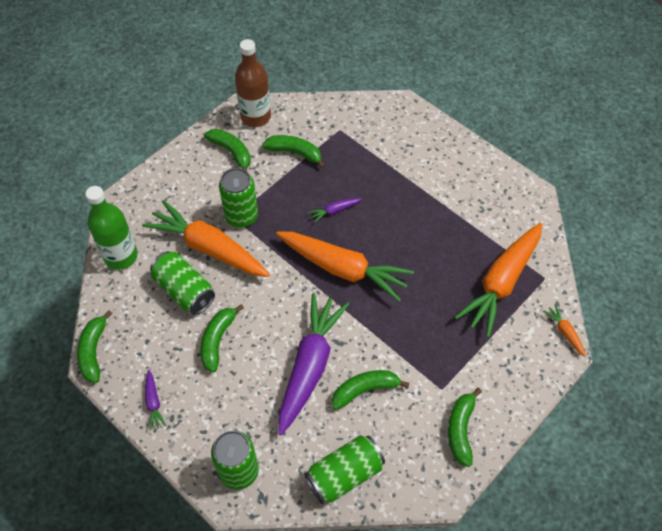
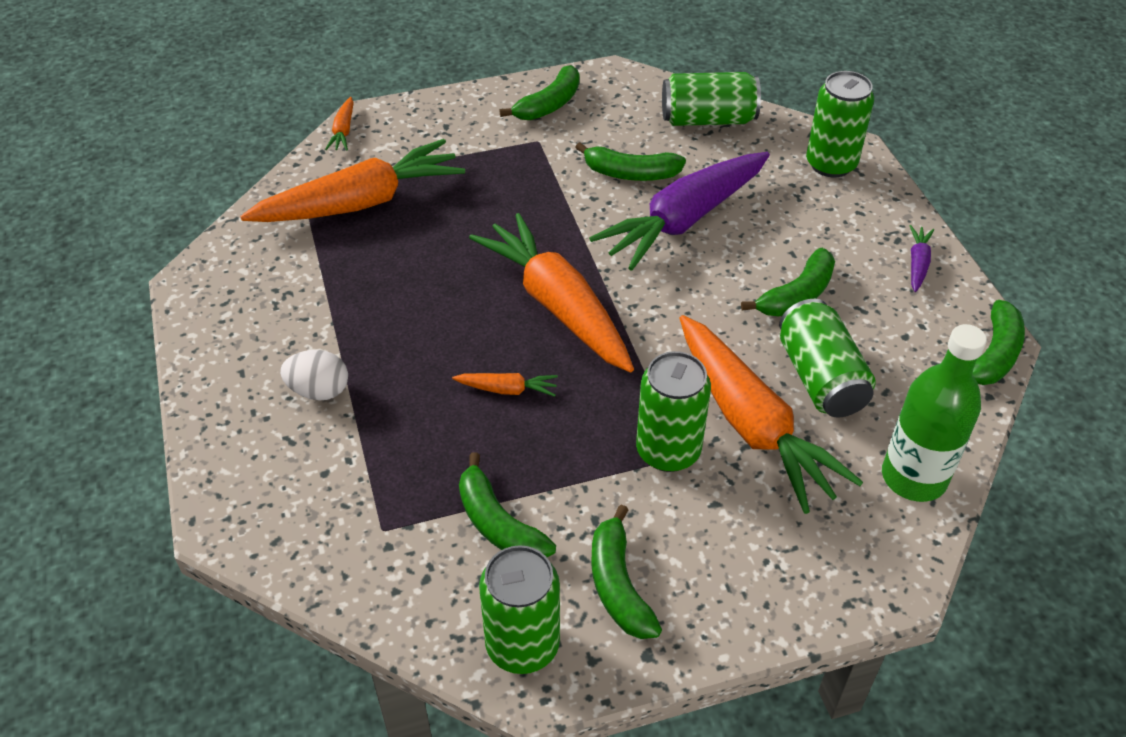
camera: 150 degrees left, 10 degrees down
brown bottle [235,39,271,127] -> green can [479,545,560,674]
purple carrot [308,198,362,223] -> orange carrot [452,373,558,397]
none -> white egg [280,350,348,400]

